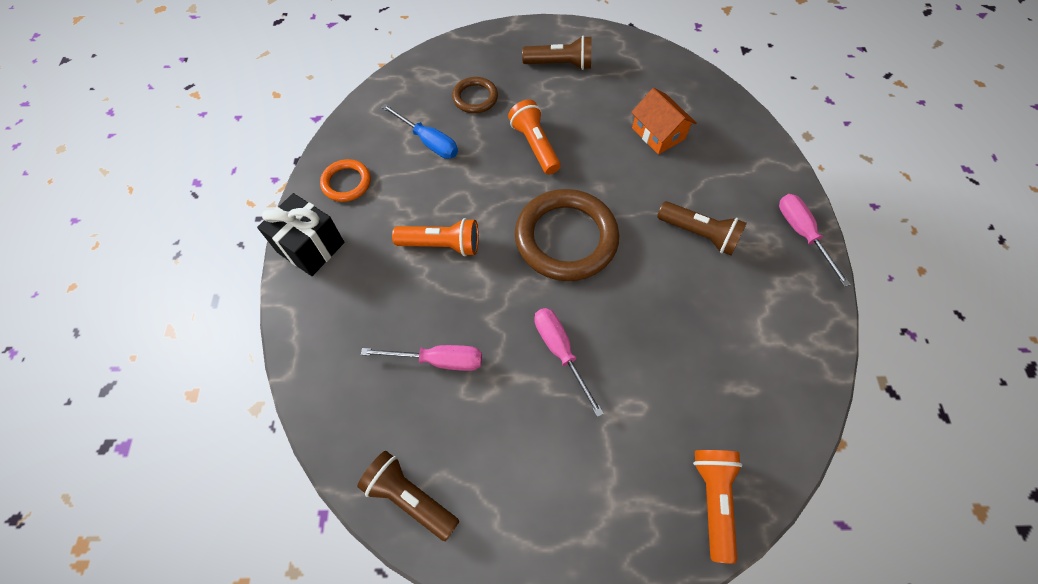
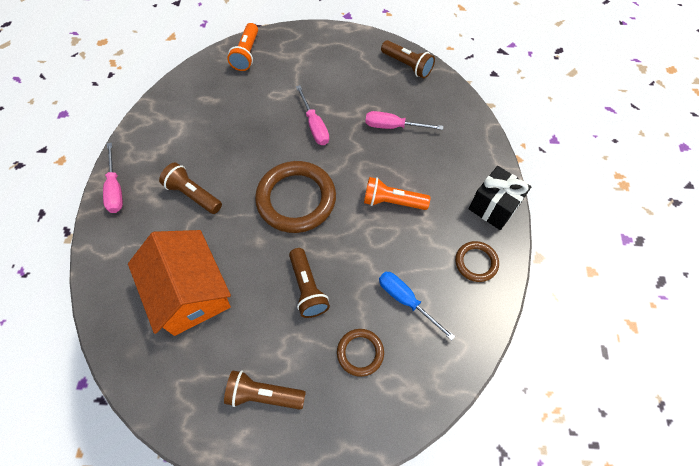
camera: 175 degrees left, 0 degrees up
orange ring [320,159,371,202] -> brown ring [455,241,499,282]
orange flashlight [508,99,561,175] -> brown flashlight [289,248,330,318]
orange house [631,88,696,155] -> orange house [128,230,231,336], size x1.78

